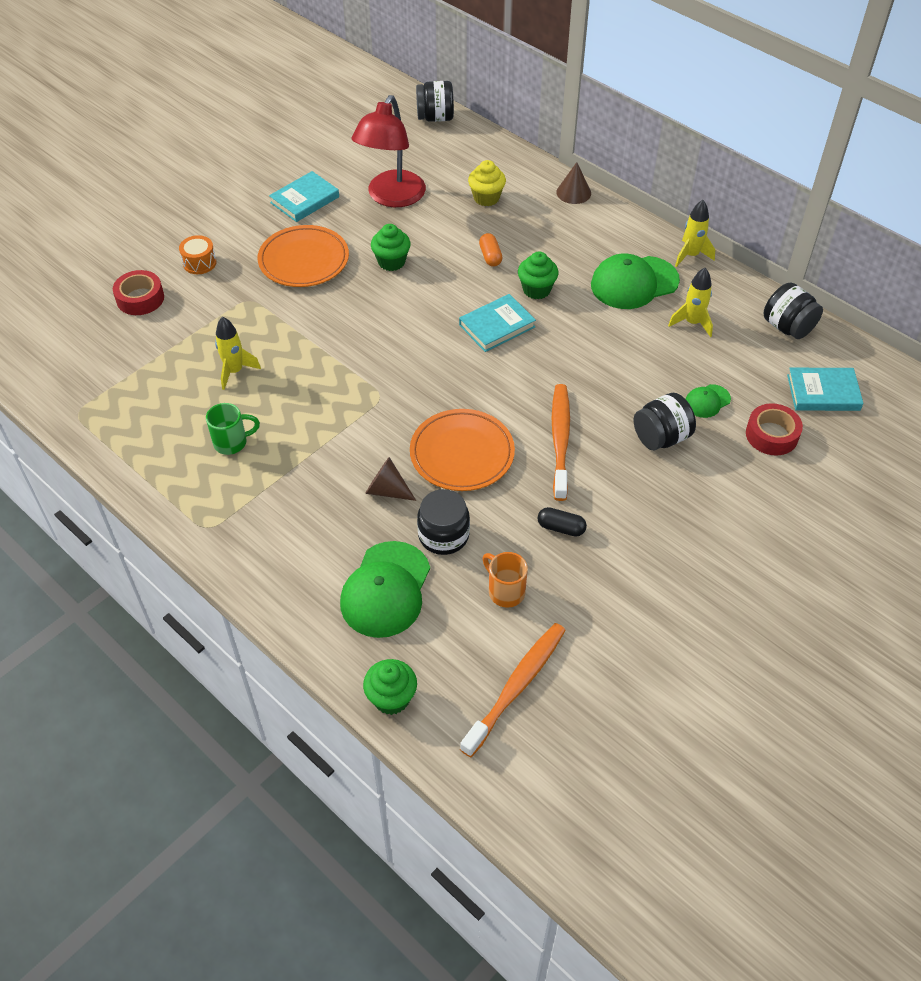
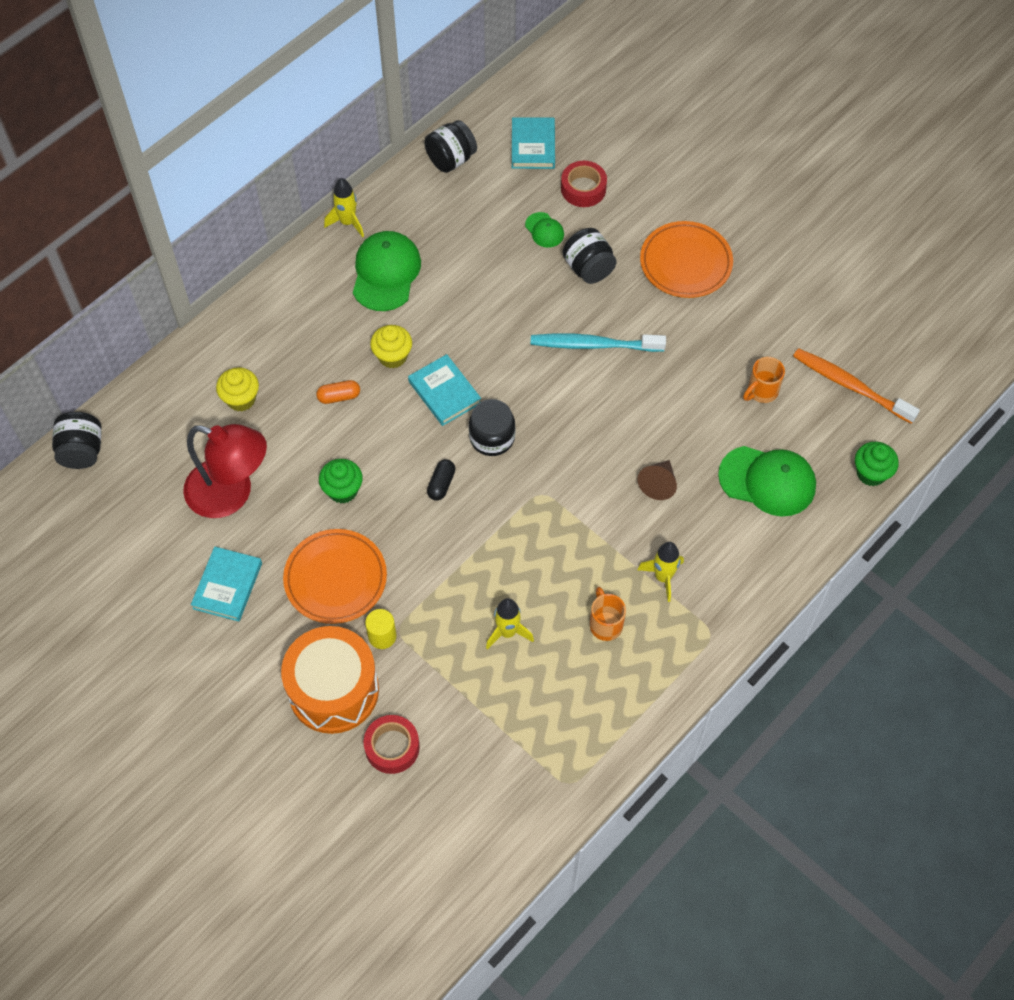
camera: 90 degrees left, 10 degrees up
orange drum [179,235,216,274] -> orange drum [281,626,379,734], size x2.32
green mug [206,403,260,455] -> orange mug [590,587,626,641]
turquoise book [269,171,339,222] -> turquoise book turned 60 degrees clockwise [191,546,262,622]
orange plate [410,409,515,491] -> orange plate moved to [640,221,733,298]
black jar [417,489,470,555] -> black jar moved to [469,399,515,456]
green cupcake [518,252,558,299] -> yellow cupcake [370,325,412,369]
black capsule [537,507,587,537] -> black capsule moved to [427,459,456,501]
orange toothbrush [552,384,570,501] -> turquoise toothbrush [531,334,666,352]
brown cone [556,162,591,204] -> none
green cap [591,254,680,309] -> green cap turned 150 degrees counterclockwise [353,231,421,311]
yellow rocket [668,268,713,337] -> yellow rocket moved to [637,542,684,602]
none -> yellow cylinder [365,609,397,649]

